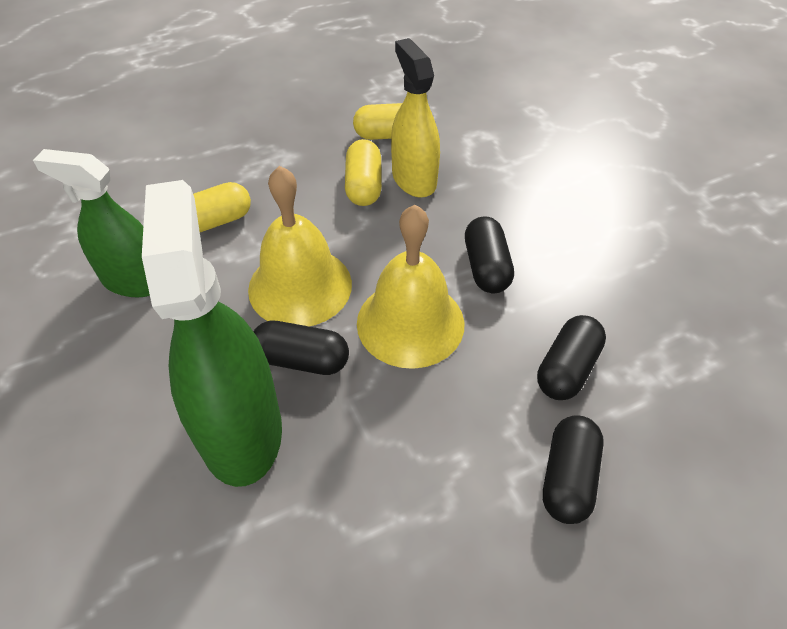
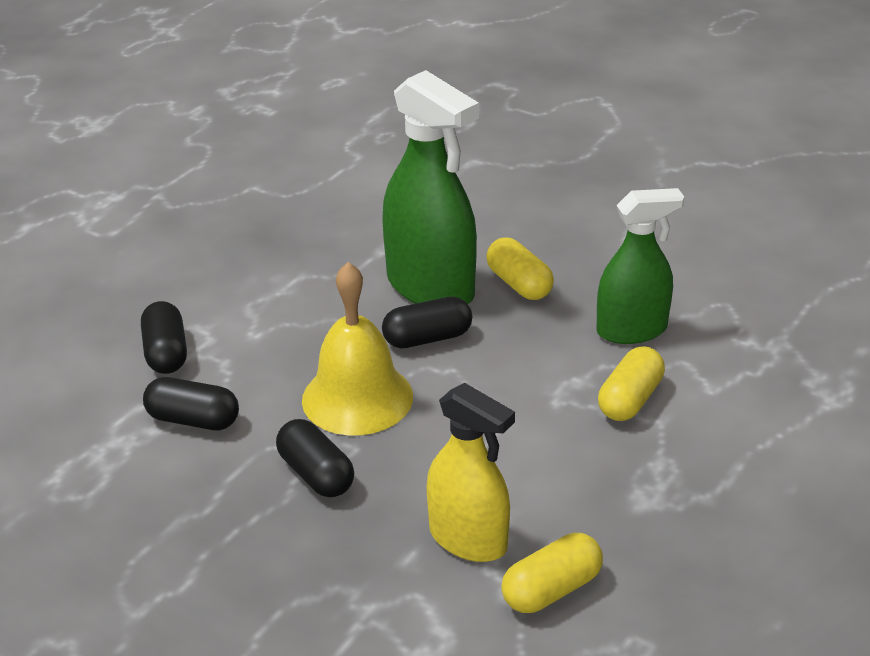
camera: 150 degrees right, 15 degrees down
yellow bell [248,166,352,326] -> none
yellow capsule [345,139,382,206] -> yellow capsule moved to [486,237,554,300]
black capsule [537,315,606,400] -> black capsule turned 75 degrees counterclockwise [143,377,239,430]

